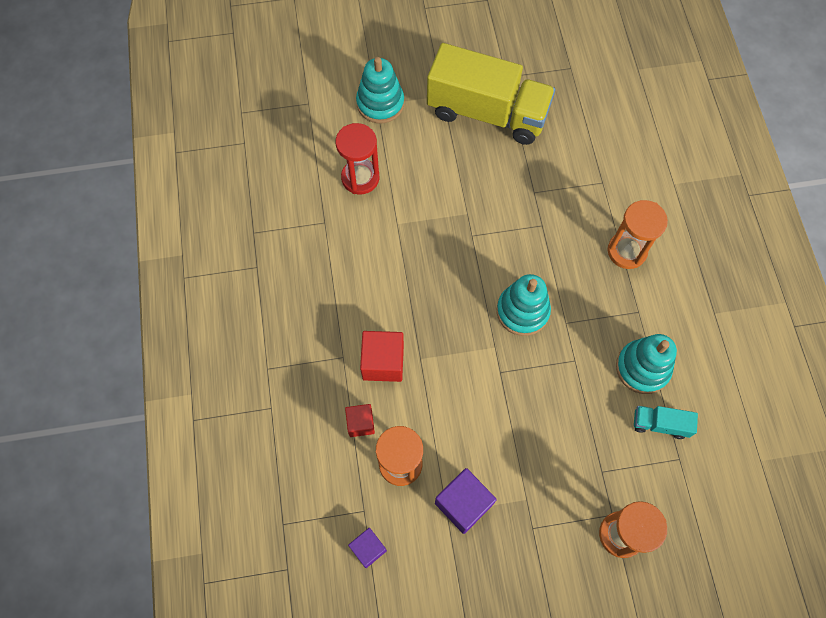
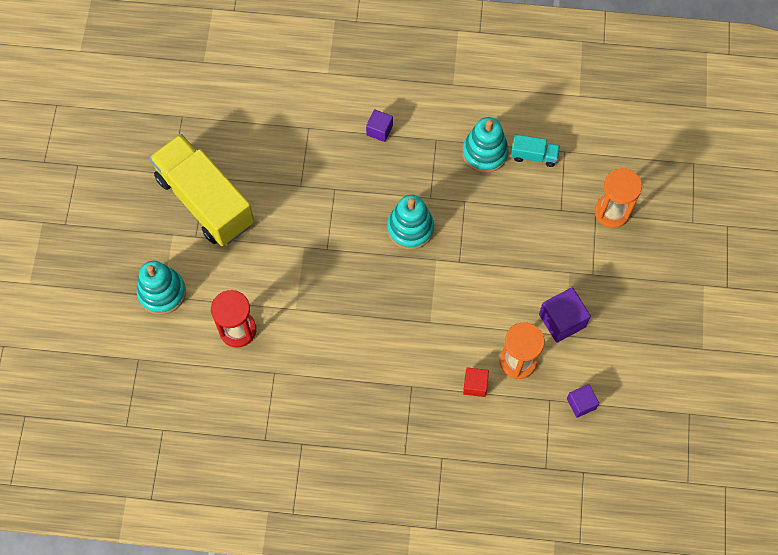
camera: 75 degrees left, 0 degrees up
red cube [360,331,404,382] -> none
yellow truck [427,43,555,145] -> yellow truck turned 75 degrees counterclockwise [149,134,254,246]
orange hourglass [607,200,668,269] -> purple cube [366,109,393,142]
turquoise truck [634,406,698,439] -> turquoise truck turned 105 degrees counterclockwise [511,134,560,167]

